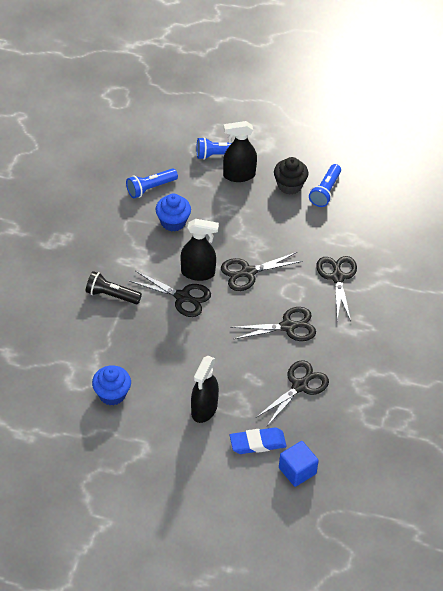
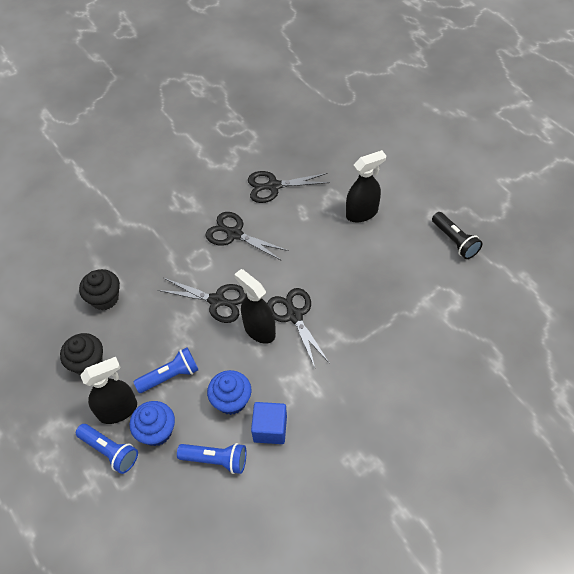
camera: 135 degrees left, 5 degrees up
black flashlight [86,271,142,304] -> black flashlight moved to [432,212,483,259]
blue cupcake [92,365,131,406] -> blue cupcake moved to [130,401,175,446]
black spray bottle [223,121,257,182] -> black spray bottle turned 60 degrees counterclockwise [80,357,137,424]
blue eraser [230,427,287,454] -> none
blue cube [279,441,319,487] -> blue cube moved to [251,402,287,444]
blue flashlight [309,164,341,207] -> blue flashlight moved to [134,348,198,393]
black scissors [316,256,357,321] -> none
none -> black cupcake [79,269,120,310]

